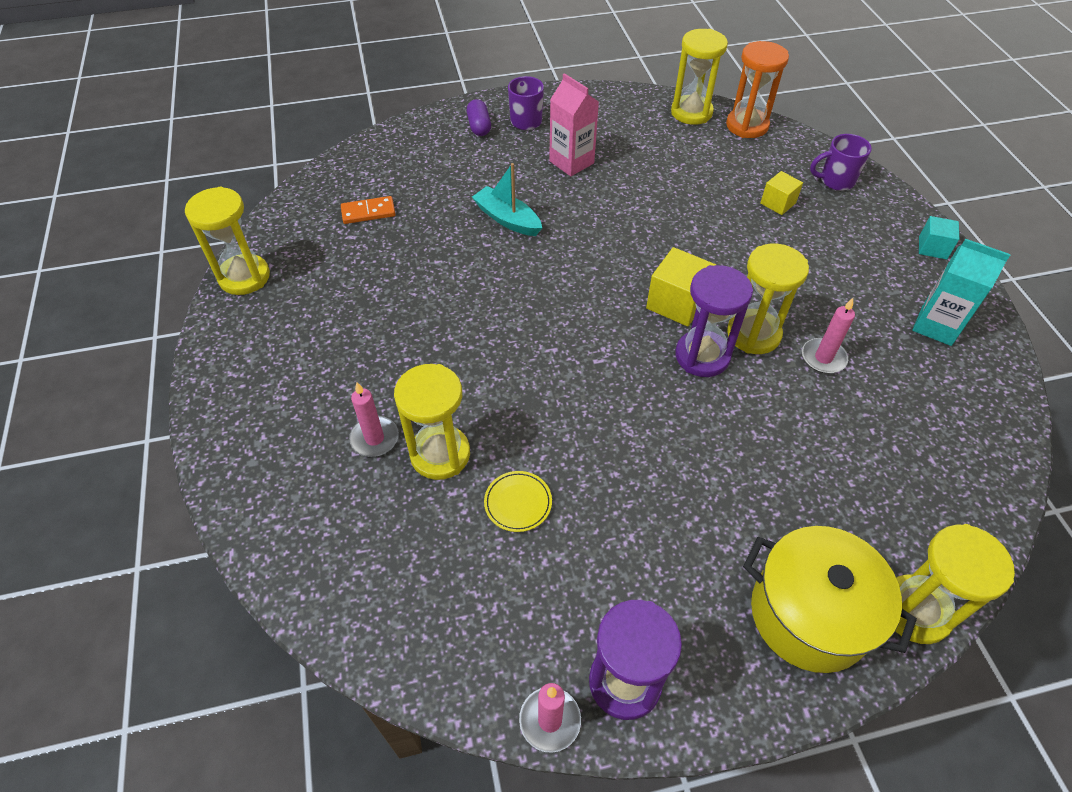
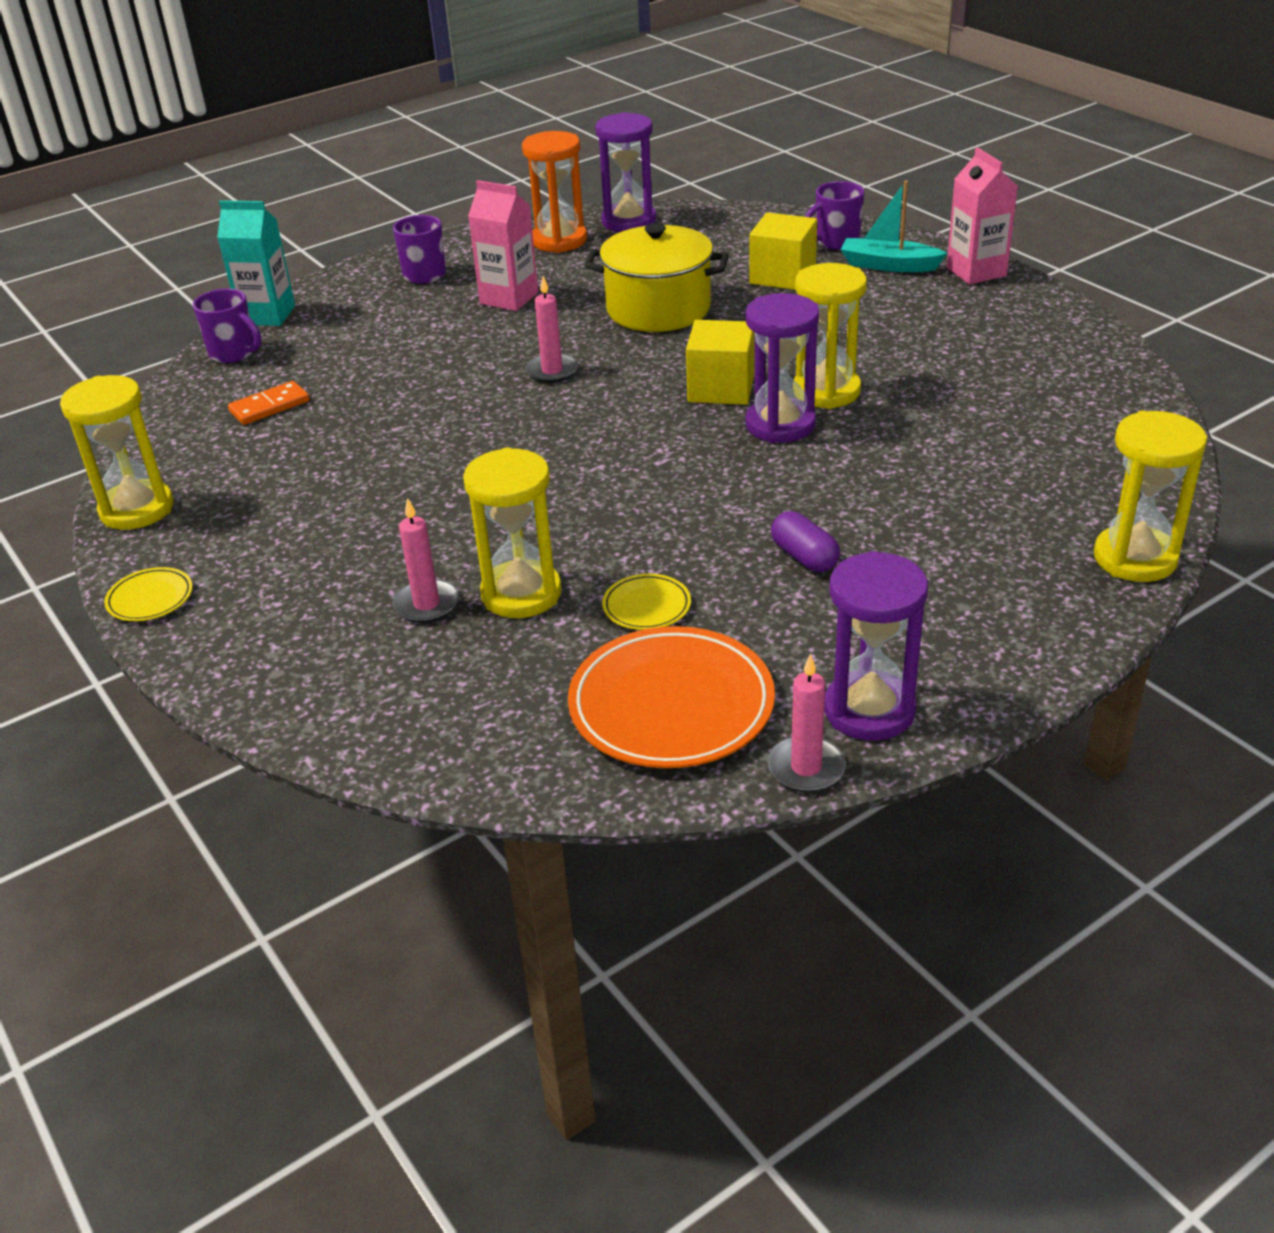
camera: 20 degrees left, 15 degrees down
purple capsule [467,99,491,136] -> purple capsule moved to [771,511,840,572]
turquoise boat [472,163,542,236] -> turquoise boat moved to [840,180,948,272]
yellow hourglass [671,29,728,125] -> purple hourglass [595,112,656,232]
orange hourglass [726,41,789,138] -> orange hourglass moved to [522,131,587,253]
yellow pot [743,526,917,673] -> yellow pot moved to [584,223,729,332]
yellow cube [760,171,803,215] -> yellow cube [749,212,817,290], size x1.61
pink candle [802,298,855,374] -> pink candle moved to [525,276,579,383]
turquoise carton [912,239,1011,346] -> turquoise carton moved to [217,200,295,326]
turquoise cube [919,216,959,260] -> pink carton [946,147,1018,285]
none -> yellow plate [104,567,192,621]
none -> purple mug [193,289,262,363]
none -> orange plate [568,626,775,768]

